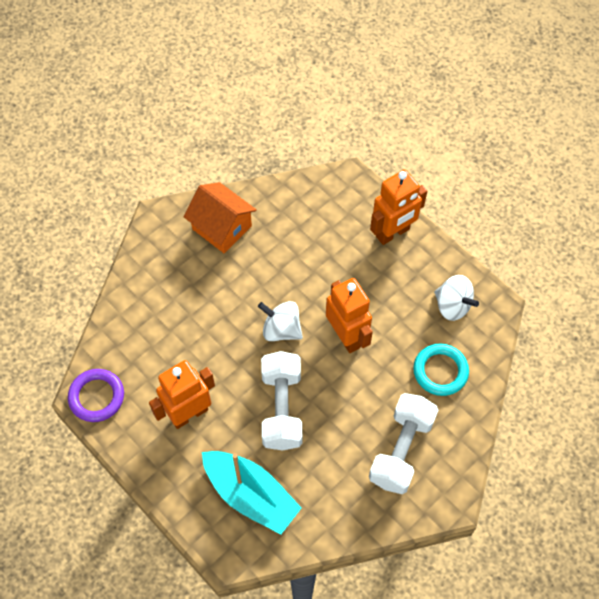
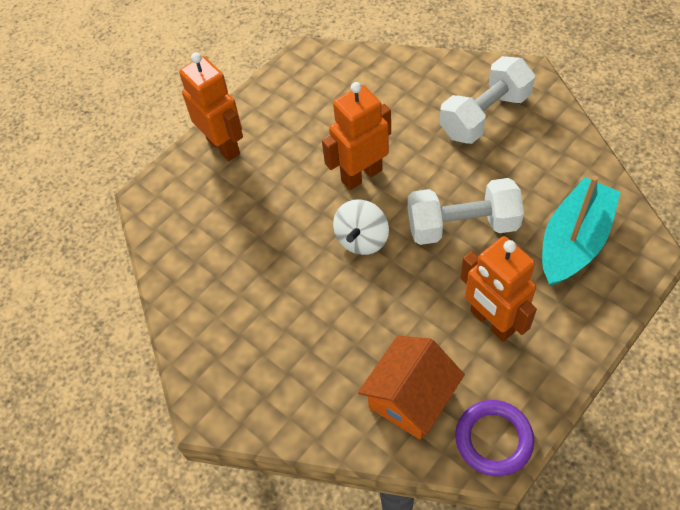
camera: 90 degrees left, 5 degrees down
orange house [184,182,257,253] -> orange house moved to [358,336,465,440]
white dumbbell [369,393,438,494] -> white dumbbell turned 60 degrees counterclockwise [439,56,535,144]
turquoise ring [413,344,469,396] -> none
white spinning top [434,275,479,321] -> none

